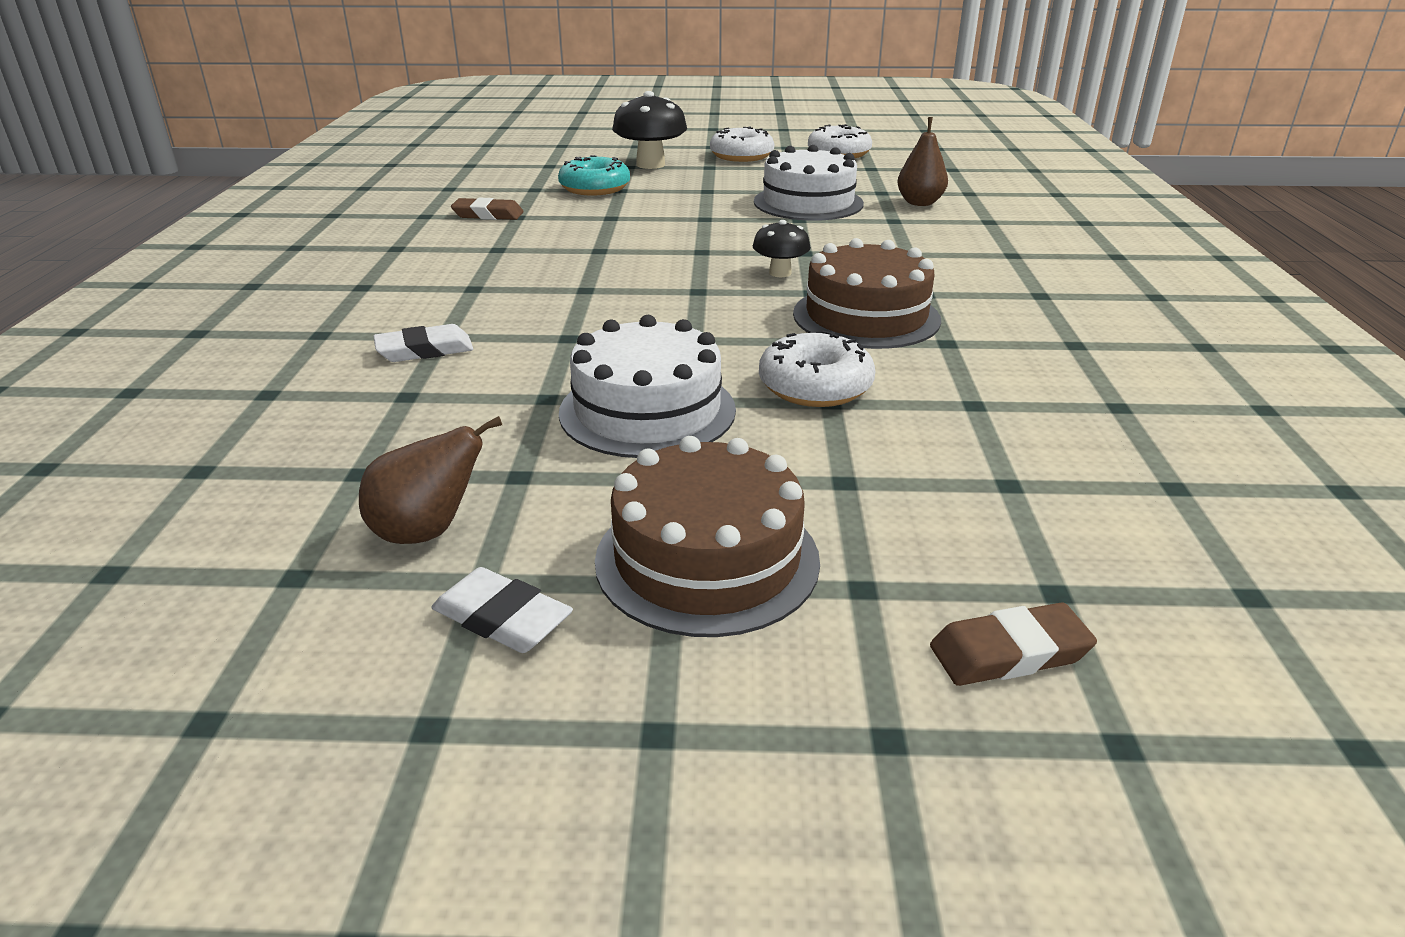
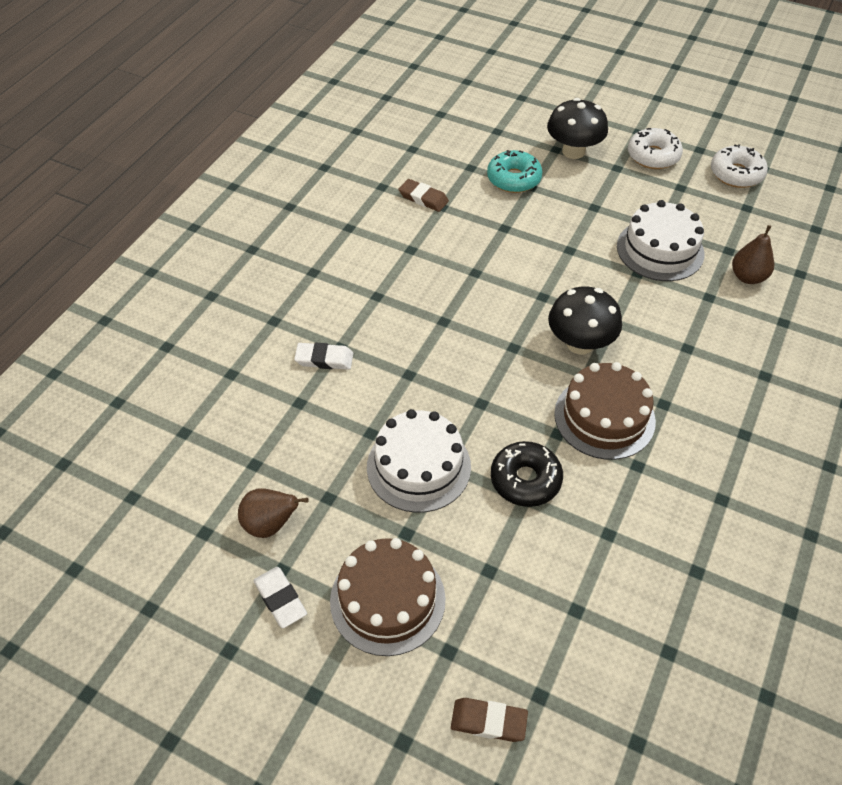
camera: 25 degrees right, 20 degrees up
black mushroom [753,220,811,277] -> black mushroom [548,286,622,355], size x1.75
white donut [759,331,875,407] -> black donut [491,441,563,507]

